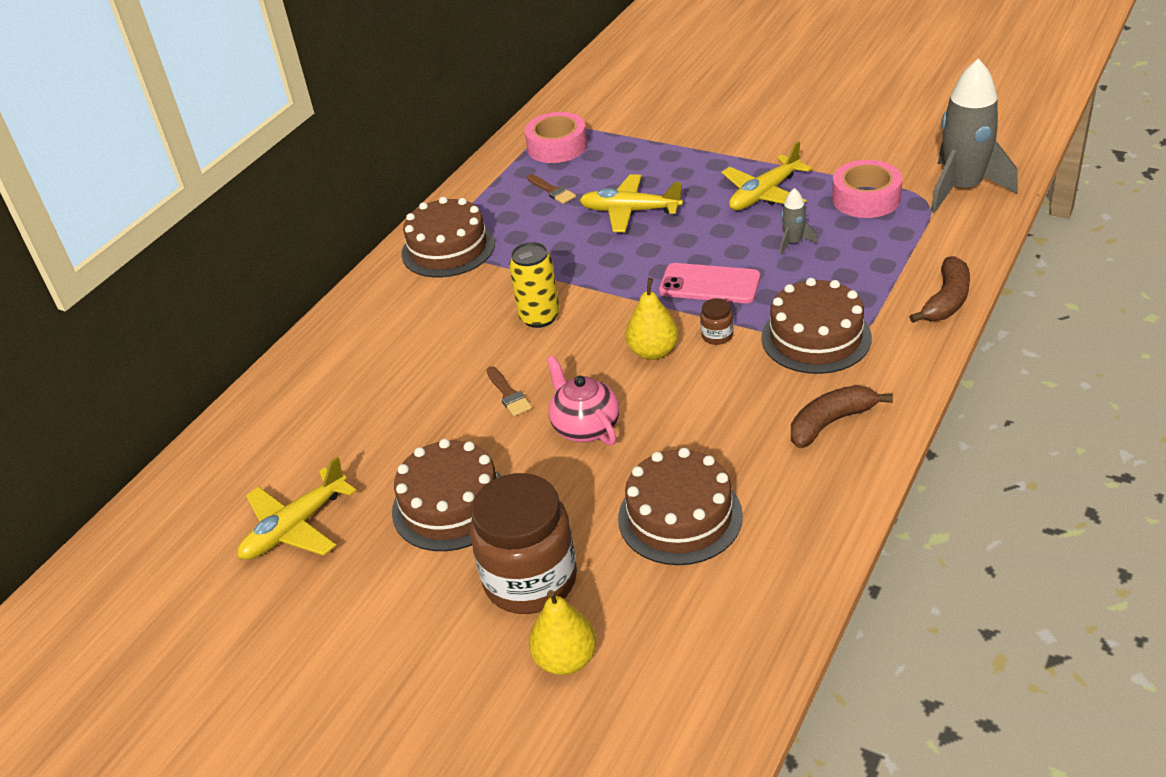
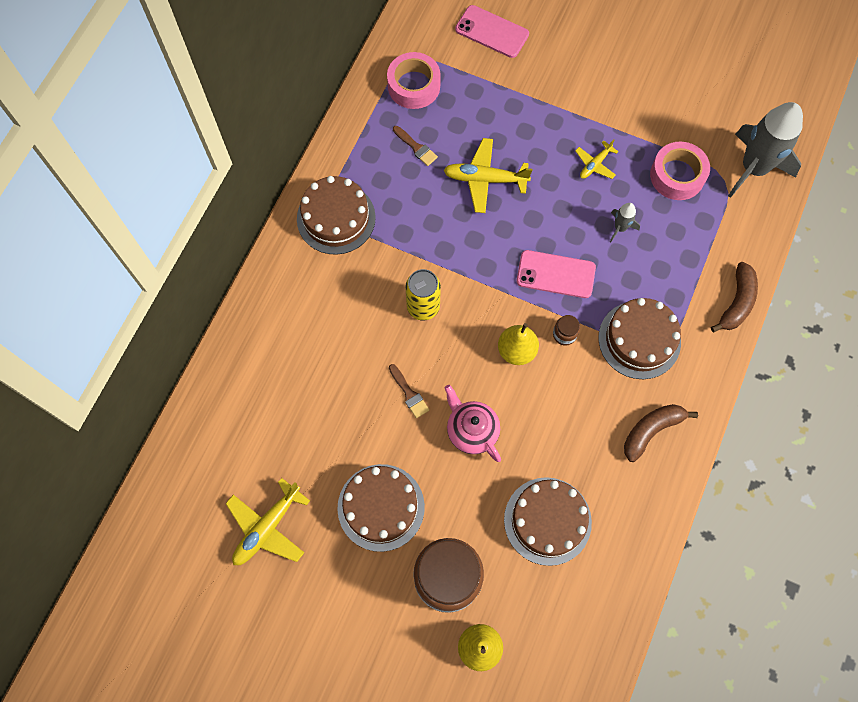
camera: 10 degrees left, 30 degrees up
yellow plane [722,141,812,210] -> yellow plane [575,139,619,179], size x0.58
none -> pink phone [455,5,529,58]

